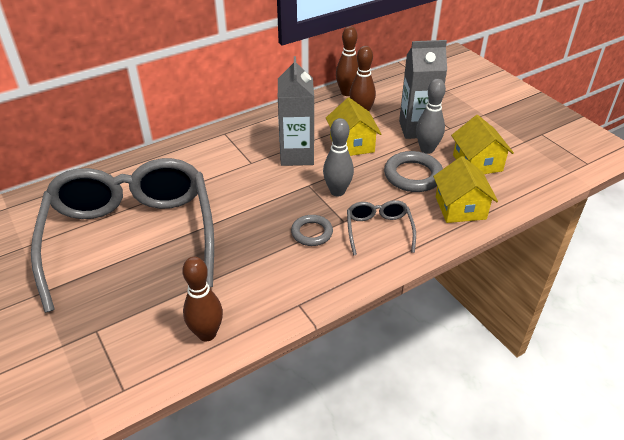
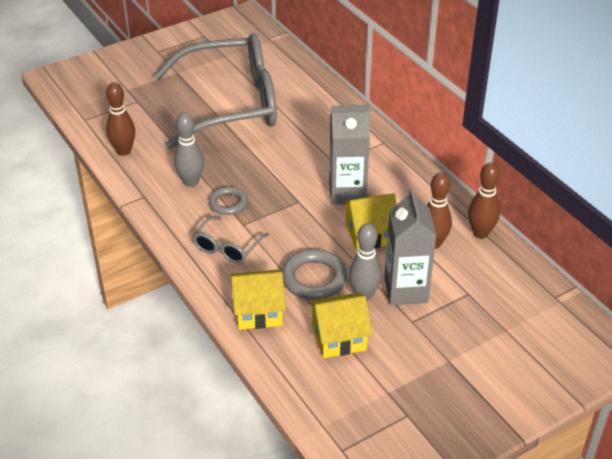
camera: 90 degrees right, 0 degrees up
grey bowling pin [323,118,354,197] -> grey bowling pin moved to [174,113,204,187]
grey glasses [347,200,416,256] -> grey glasses turned 120 degrees clockwise [192,216,269,264]

